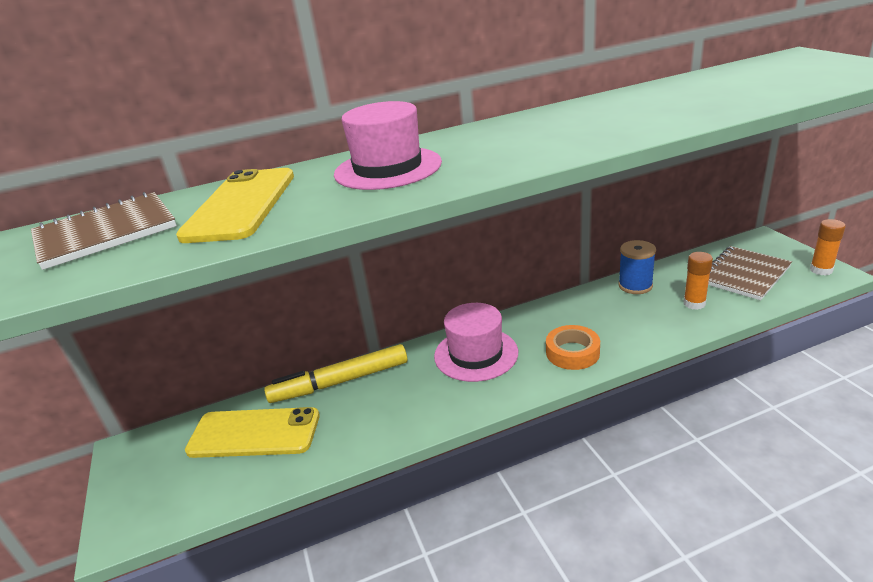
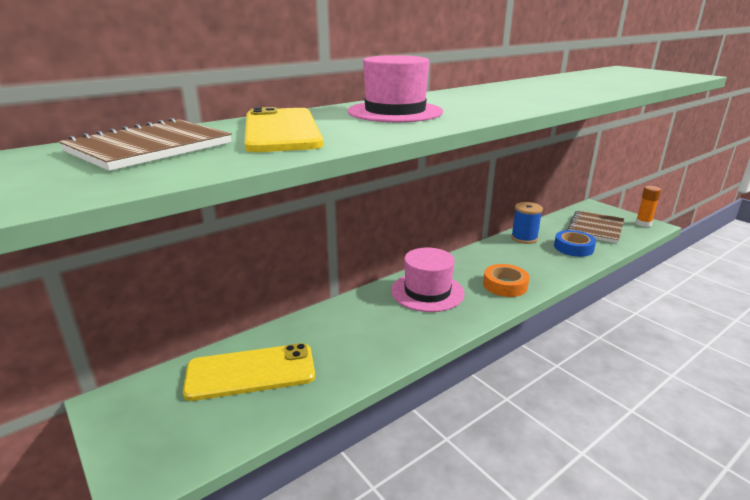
camera: 20 degrees left, 5 degrees down
yellow marker [264,344,407,403] -> none
orange glue stick [683,252,713,310] -> blue tape [554,230,596,257]

